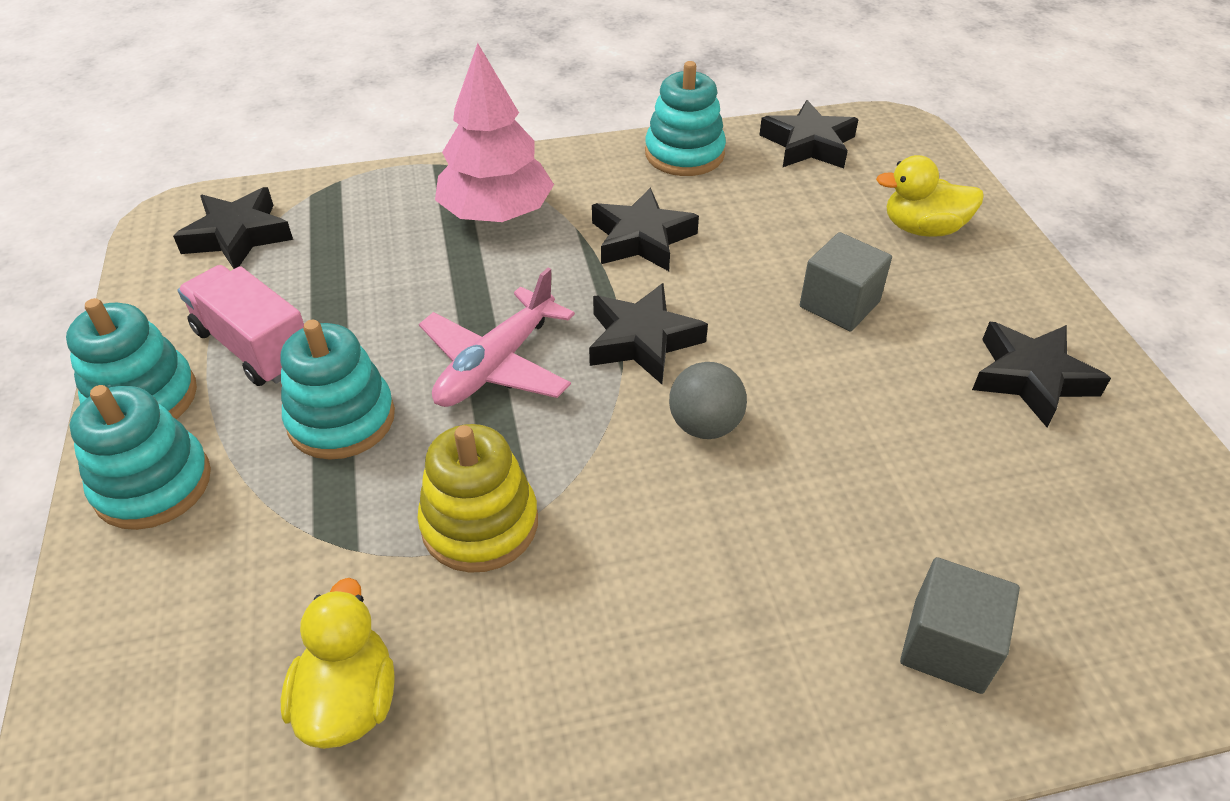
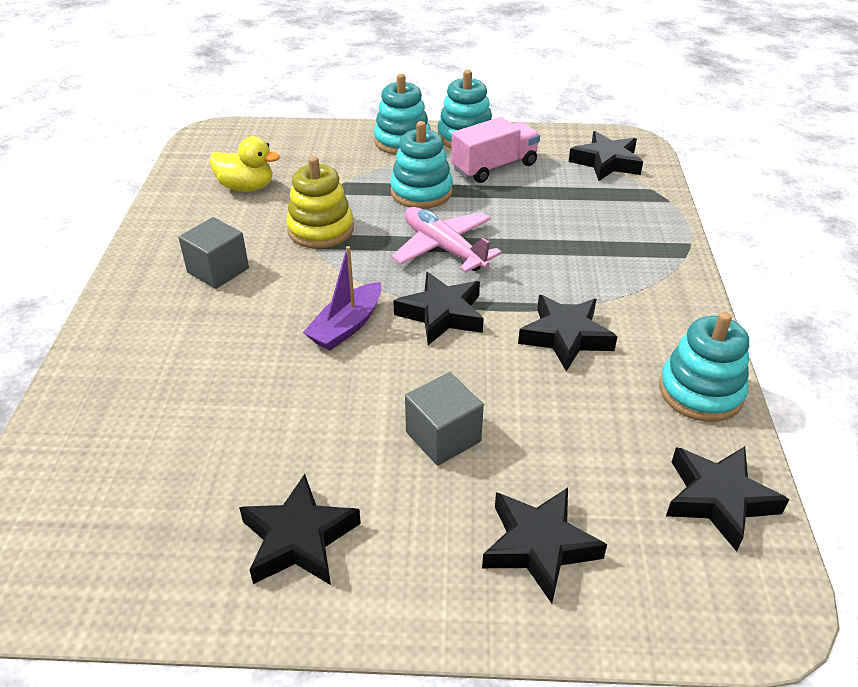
camera: 105 degrees right, 5 degrees down
pink tree [435,43,554,222] -> none
grey ball [669,362,747,439] -> purple boat [303,246,381,350]
yellow duck [876,155,984,237] -> black star [482,487,607,603]
grey cube [900,557,1020,694] -> grey cube moved to [179,217,249,289]

